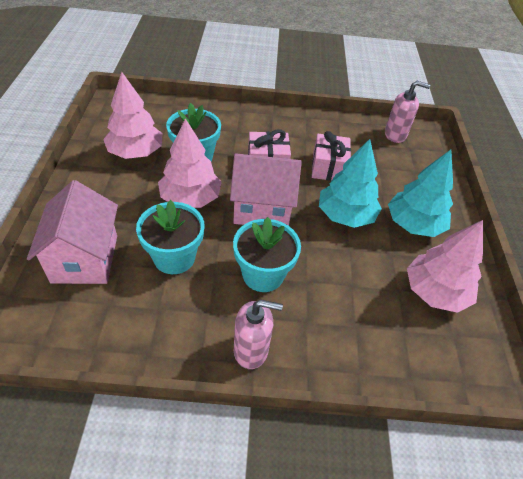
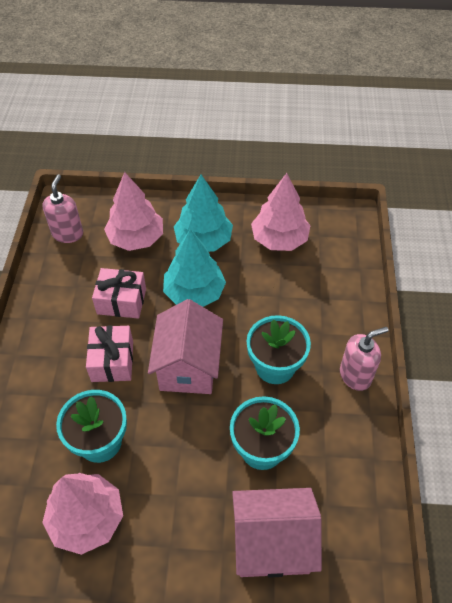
camera: 85 degrees left, 5 degrees up
pink tree [158,118,222,208] -> pink tree moved to [104,172,163,251]
pink soap dispenser [234,300,283,369] -> pink soap dispenser turned 60 degrees clockwise [340,327,389,391]

